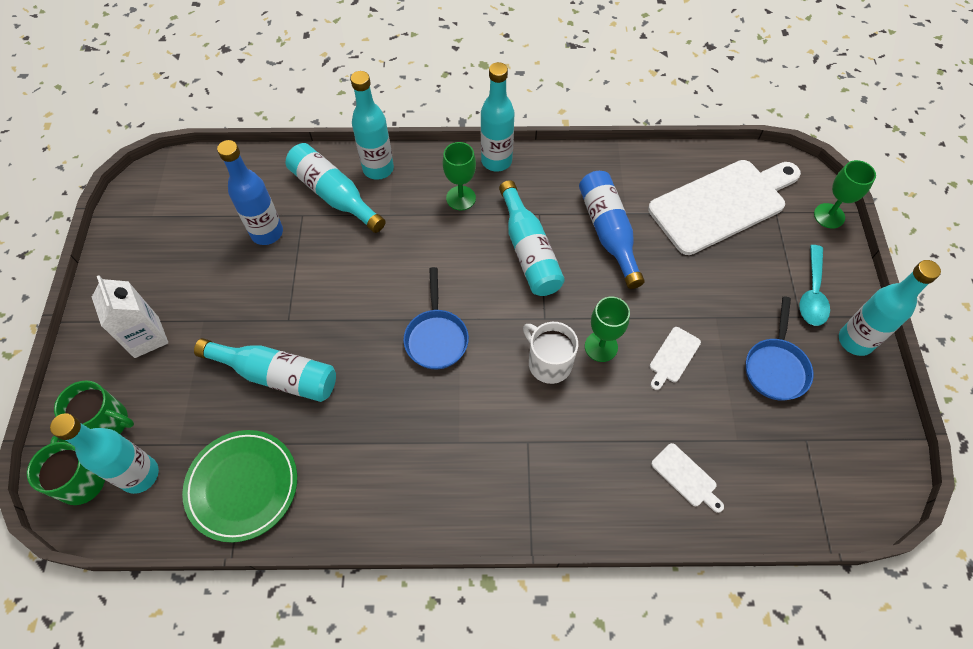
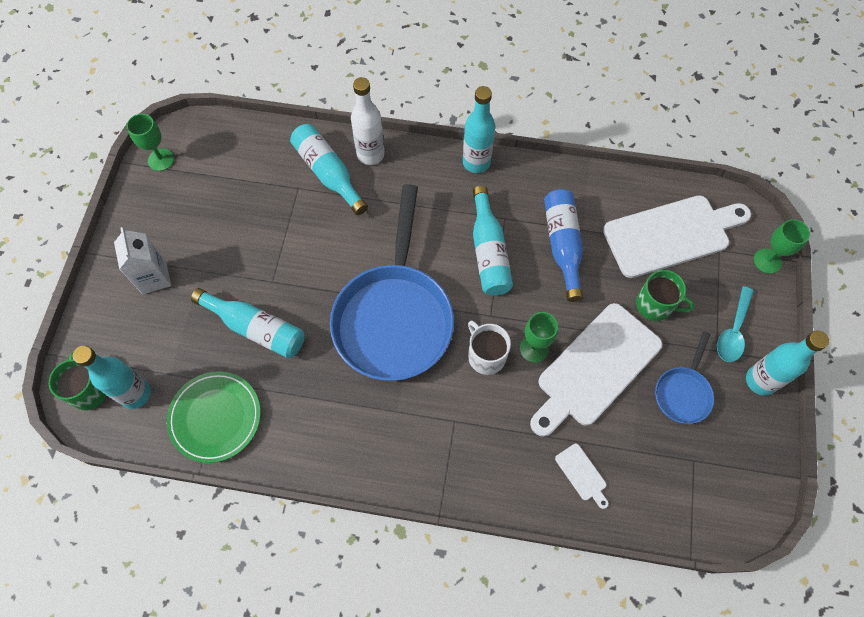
camera: 10 degrees right, 5 degrees up
green mug [54,380,134,434] -> green mug moved to [636,270,694,321]
blue bottle [217,140,283,245] -> none
turquoise bottle [351,71,394,180] -> white bottle [351,77,385,165]
blue pan [403,267,469,369] -> blue pan [330,184,454,381], size x2.17
green goblet [443,142,476,210] -> green goblet moved to [127,114,174,171]
white cutting board [650,327,701,390] -> white cutting board [530,303,662,437], size x2.49

